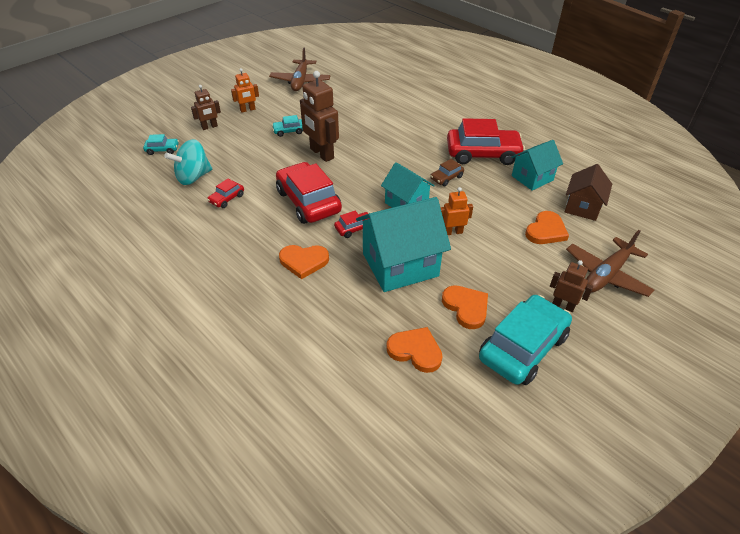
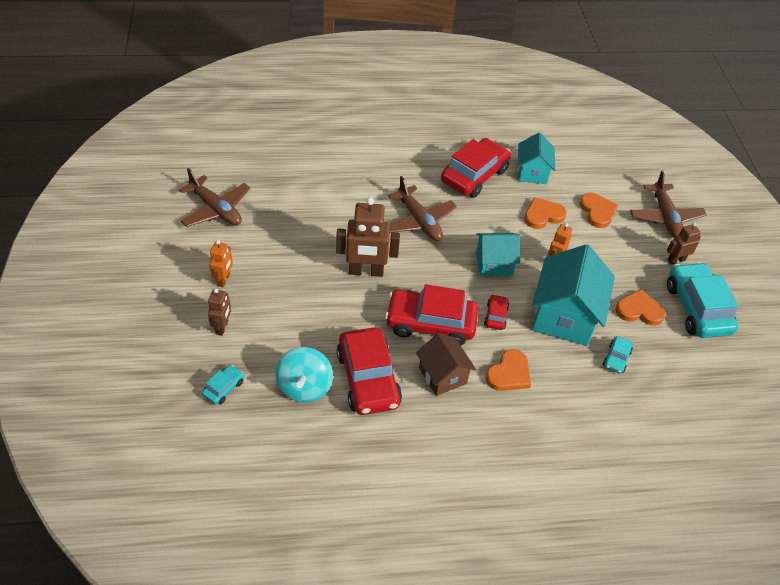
camera: 55 degrees left, 5 degrees up
red car [207,179,244,208] -> red car [337,327,402,415], size x2.22
turquoise car [272,115,303,137] -> turquoise car moved to [603,336,633,374]
orange heart [386,327,443,373] -> orange heart moved to [524,197,567,229]
brown car [430,159,464,186] -> none
brown house [565,164,612,221] -> brown house moved to [416,333,476,396]
none -> brown plane [388,176,457,241]

